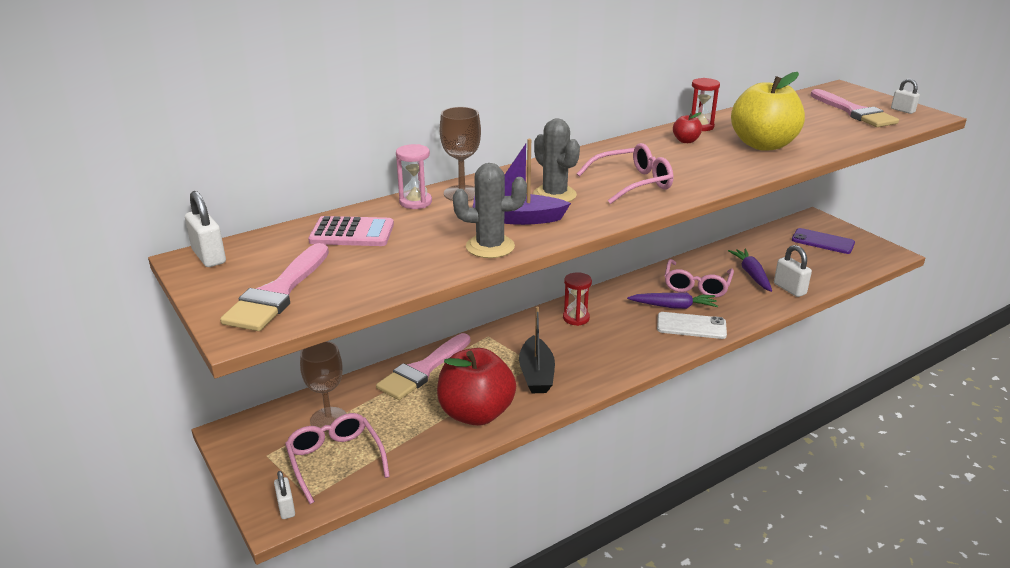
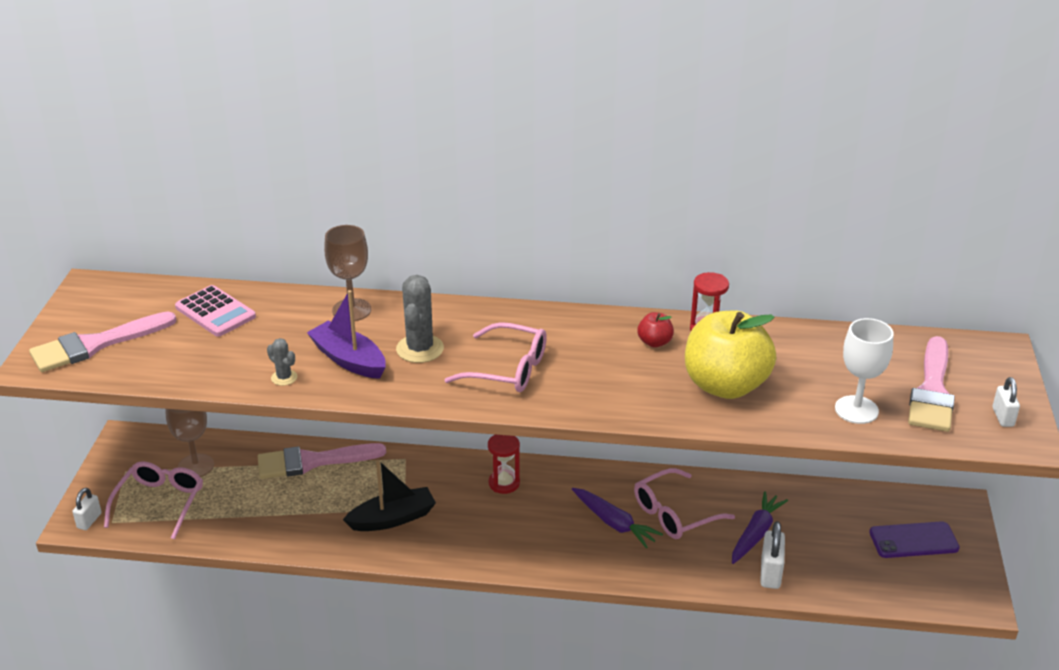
camera: 40 degrees right, 5 degrees up
white padlock [185,191,226,267] -> none
pink hourglass [396,144,432,209] -> none
red apple [437,348,516,426] -> none
grey cactus [453,163,527,258] -> grey cactus [267,338,297,386], size x0.53
black boat [519,307,555,393] -> black boat turned 150 degrees counterclockwise [343,460,436,531]
white phone [657,312,727,339] -> none
purple phone [792,228,855,254] -> purple phone turned 75 degrees counterclockwise [869,521,960,558]
none -> white goblet [835,318,894,424]

